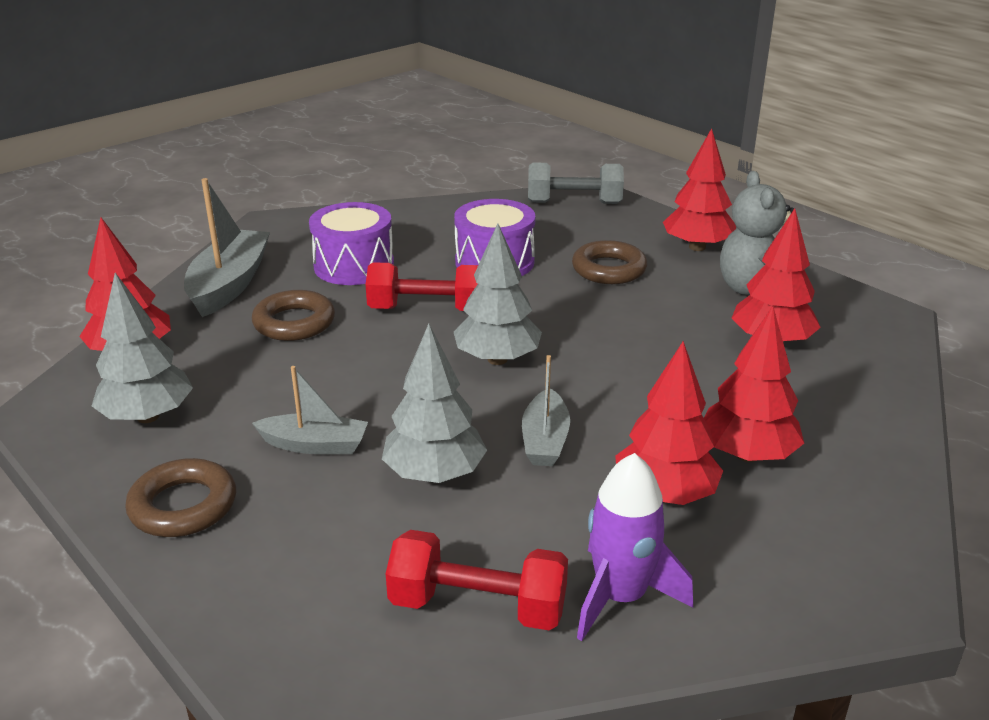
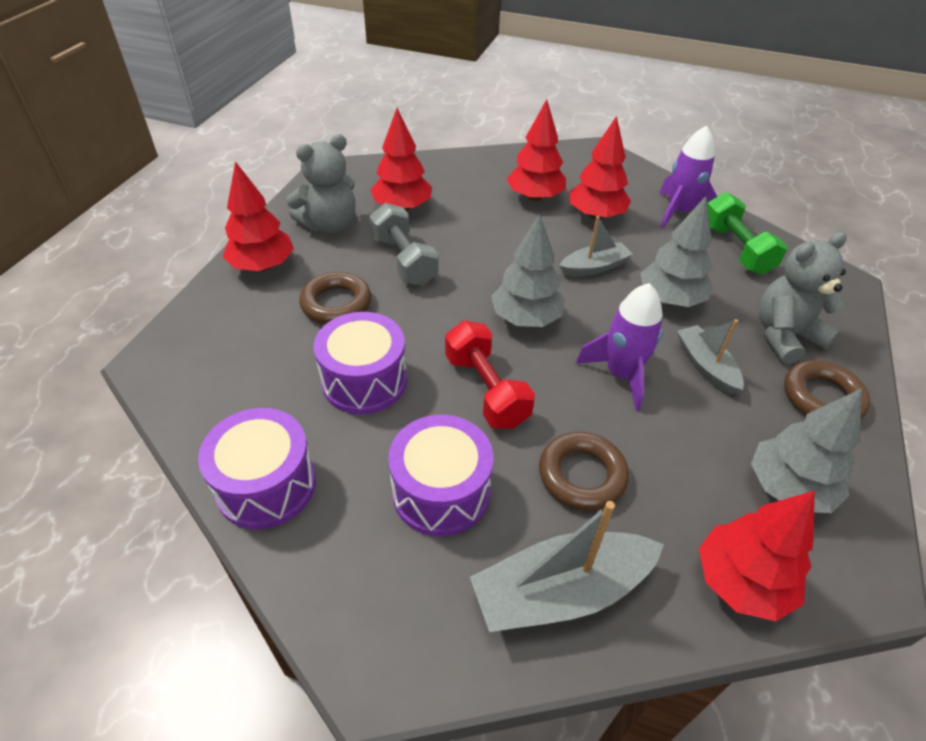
camera: 120 degrees left, 15 degrees up
red dumbbell [386,530,568,630] -> green dumbbell [707,192,787,275]
grey dumbbell [528,163,624,204] -> grey dumbbell moved to [369,203,439,286]
none -> purple drum [198,408,316,529]
none -> purple rocket [576,283,663,411]
none -> grey teddy bear [759,232,847,364]

